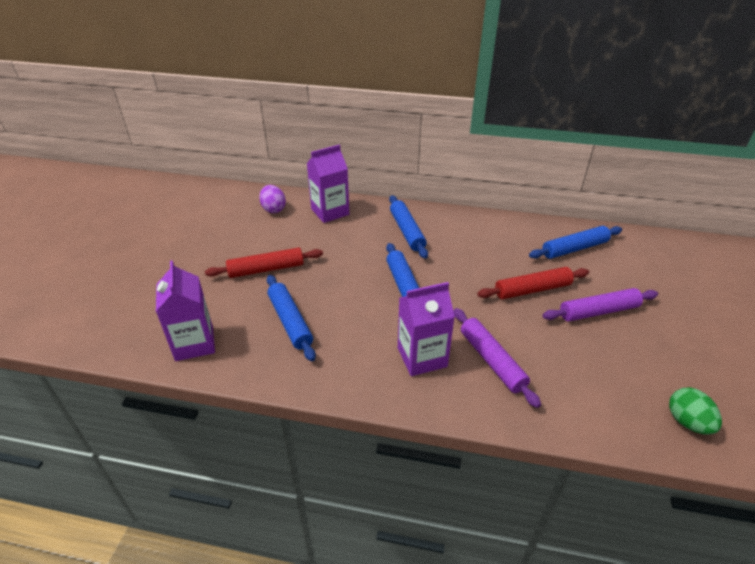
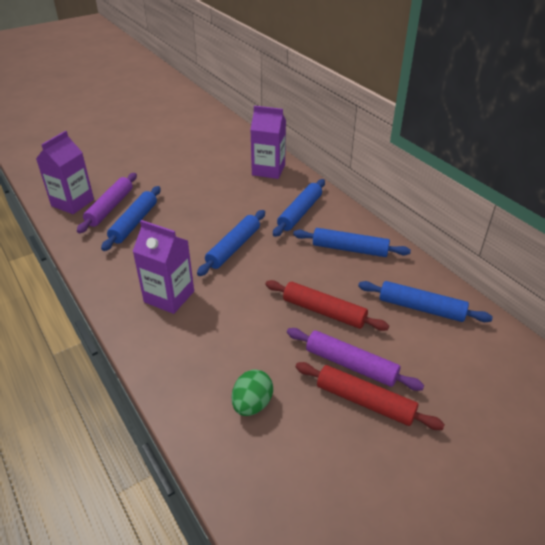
camera: 45 degrees right, 0 degrees up
red rolling pin [205,248,323,278] -> red rolling pin moved to [295,362,445,430]
purple egg [259,185,286,213] -> none
purple rolling pin [454,308,541,408] -> purple rolling pin moved to [77,173,137,233]
green egg [669,388,722,435] -> green egg moved to [232,370,273,416]
none -> blue rolling pin [293,228,411,257]

